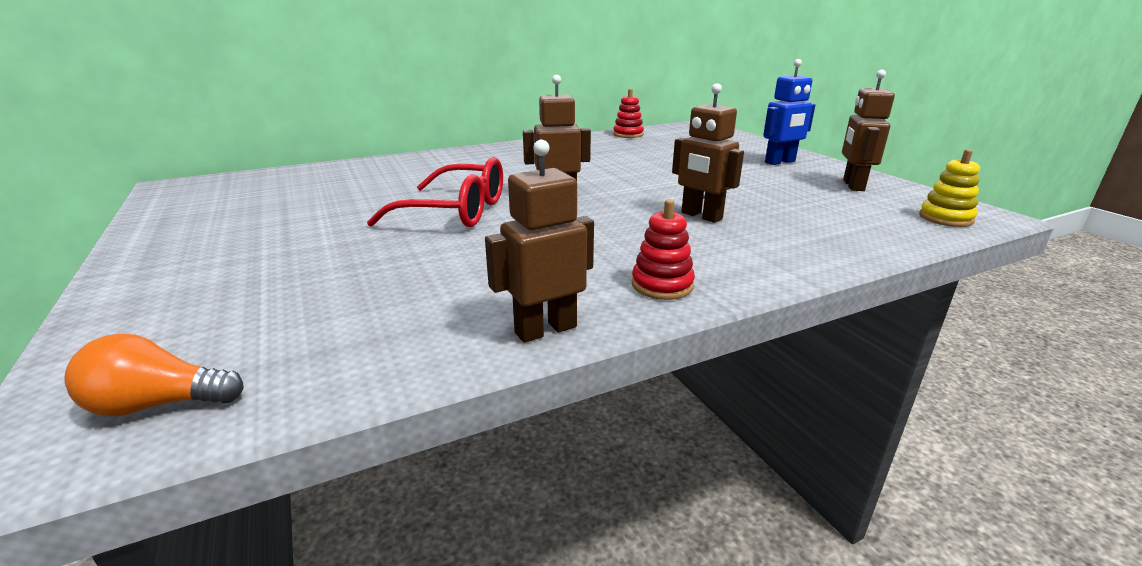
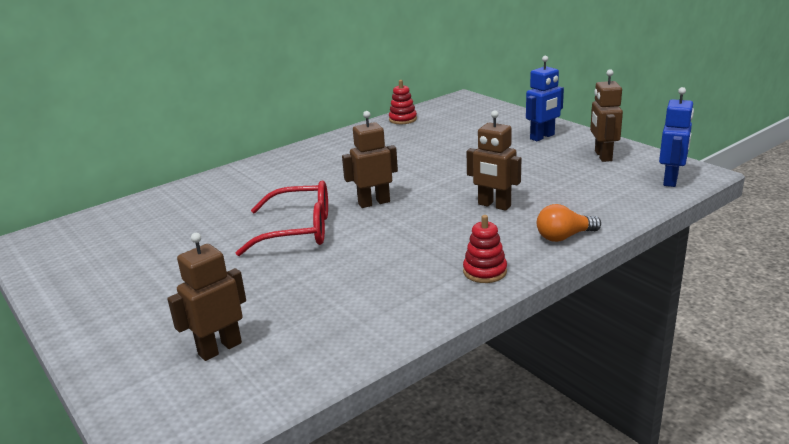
camera: 10 degrees left, 0 degrees up
orange light bulb [64,334,244,417] -> orange light bulb moved to [537,204,601,242]
brown robot [485,140,594,343] -> brown robot moved to [167,233,246,361]
yellow stacking toy [919,149,980,227] -> blue robot [659,87,694,187]

